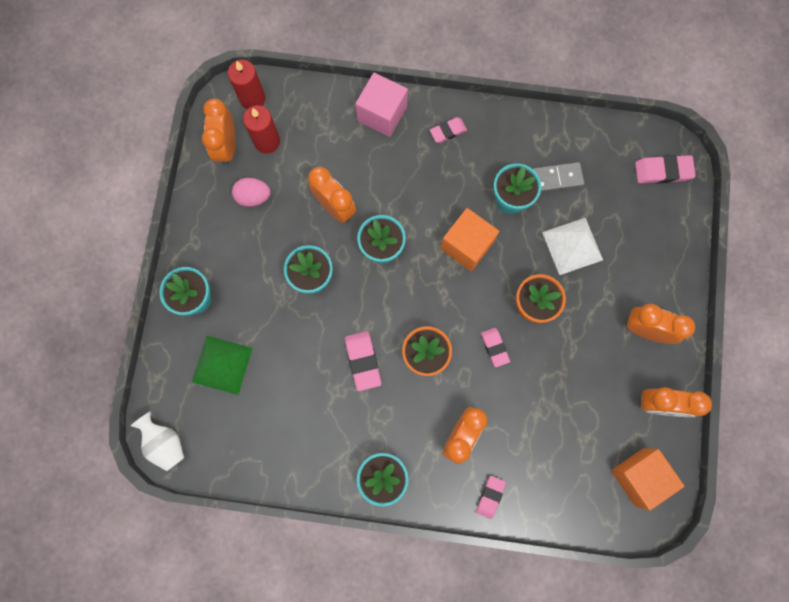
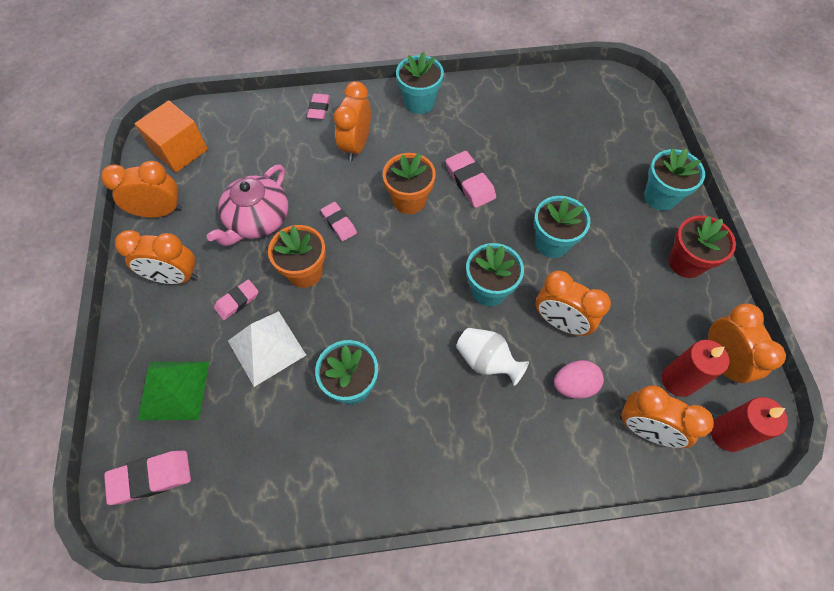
camera: 165 degrees right, 15 degrees down
white vase [131,412,184,471] -> white vase moved to [456,328,529,386]
green pyramid [192,336,253,395] -> green pyramid moved to [138,362,209,420]
pink egg [232,178,271,207] -> pink egg moved to [554,360,604,399]
pink cube [355,72,408,137] -> none
pink eraser [430,117,467,143] -> pink eraser moved to [214,279,259,320]
orange cube [441,208,500,271] -> none
grey domino [533,162,584,192] -> none
none -> pink teapot [207,165,288,246]
none -> orange clock [620,385,714,448]
none -> red flower pot [669,215,736,278]

